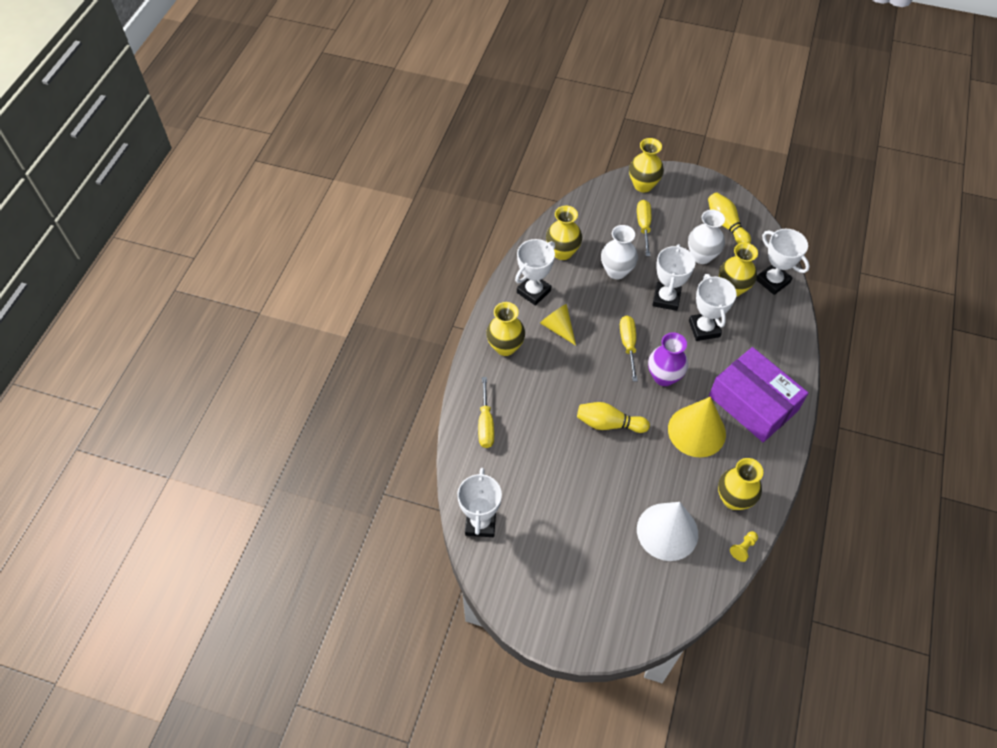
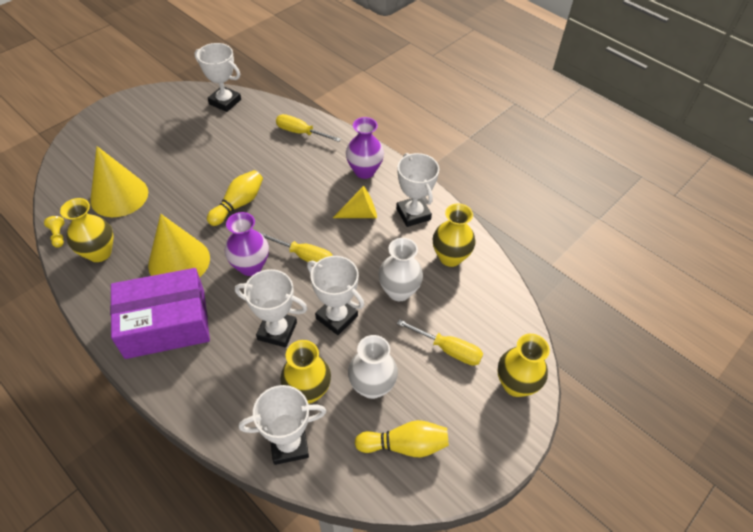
camera: 115 degrees right, 5 degrees down
yellow vase [486,302,525,356] -> purple vase [346,117,384,179]
white cone [637,502,698,561] -> yellow cone [90,146,148,217]

